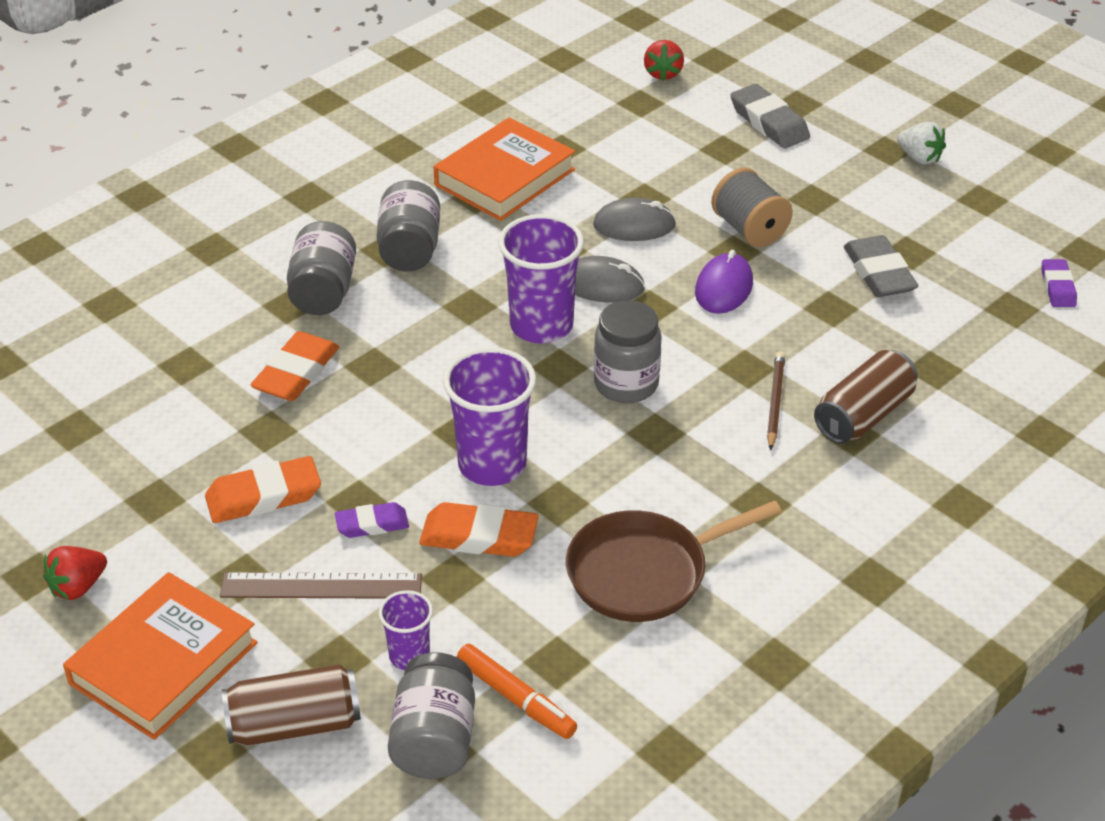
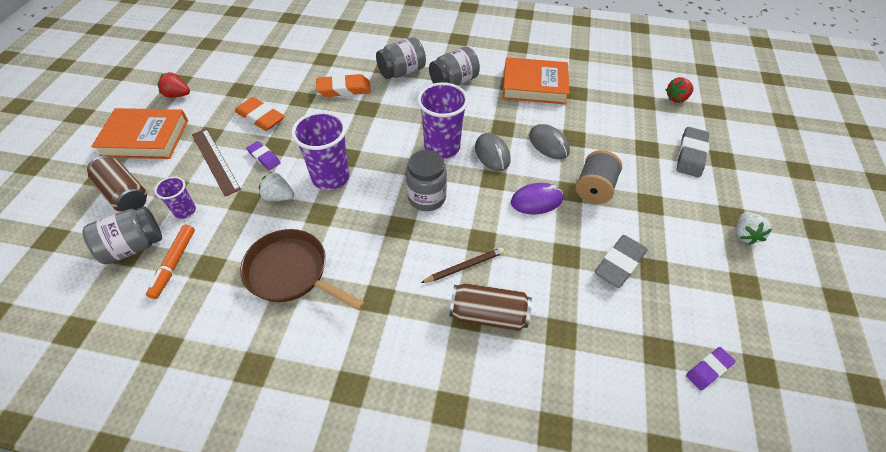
camera: 55 degrees right, 10 degrees up
orange eraser [419,502,539,557] -> white strawberry [259,172,294,201]

